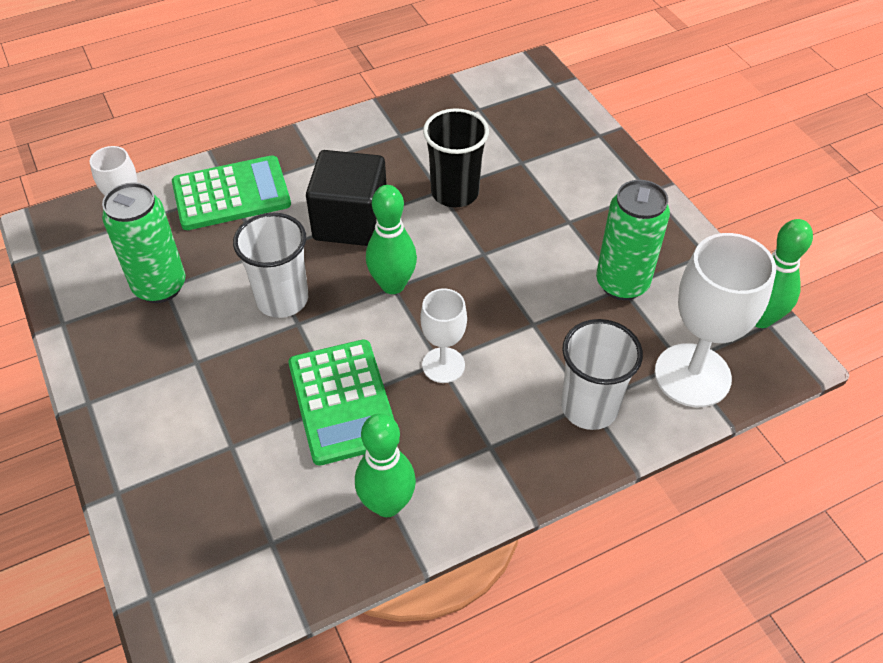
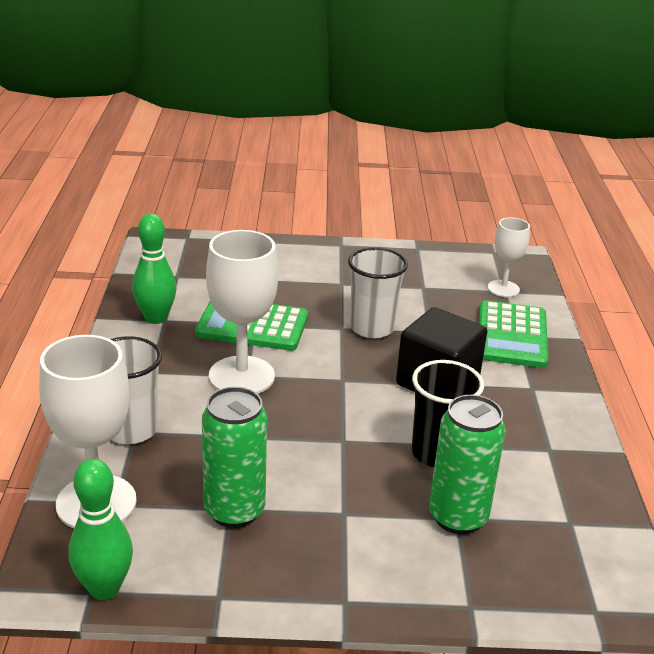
camera: 115 degrees right, 20 degrees down
green can [102,182,185,303] -> green can moved to [429,395,506,534]
green bowling pin [366,185,417,294] -> none
white goblet [420,288,467,383] -> white goblet [206,230,278,394], size x1.75

